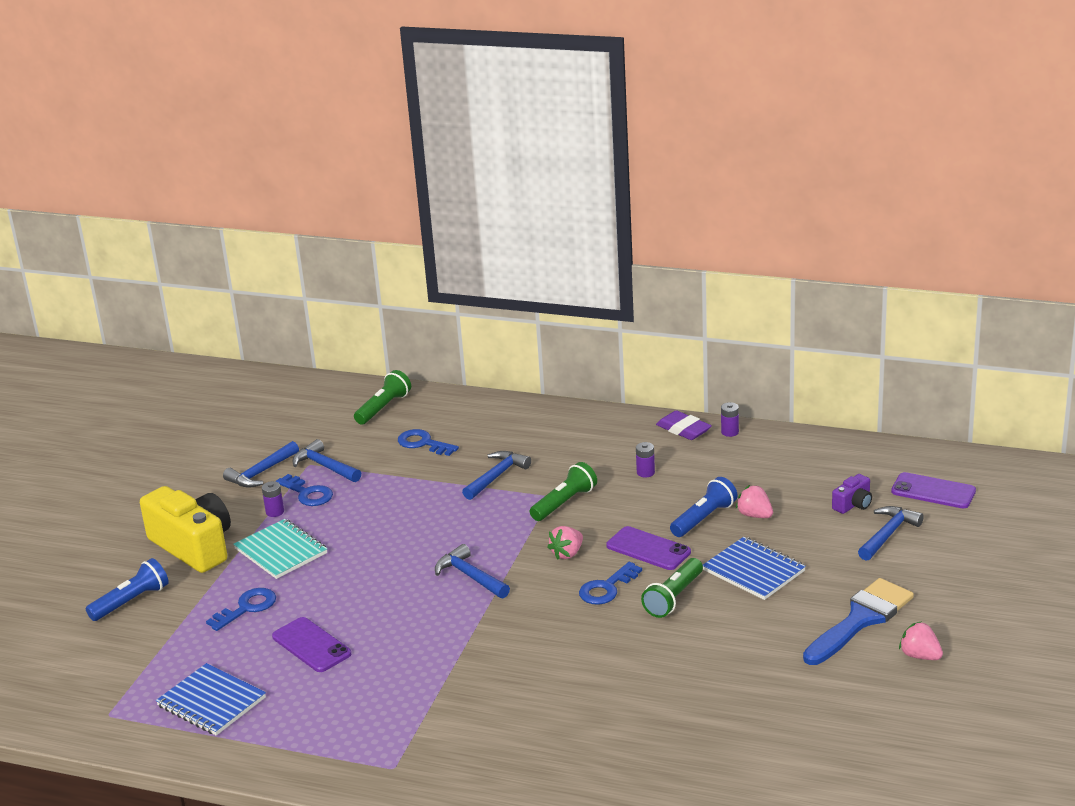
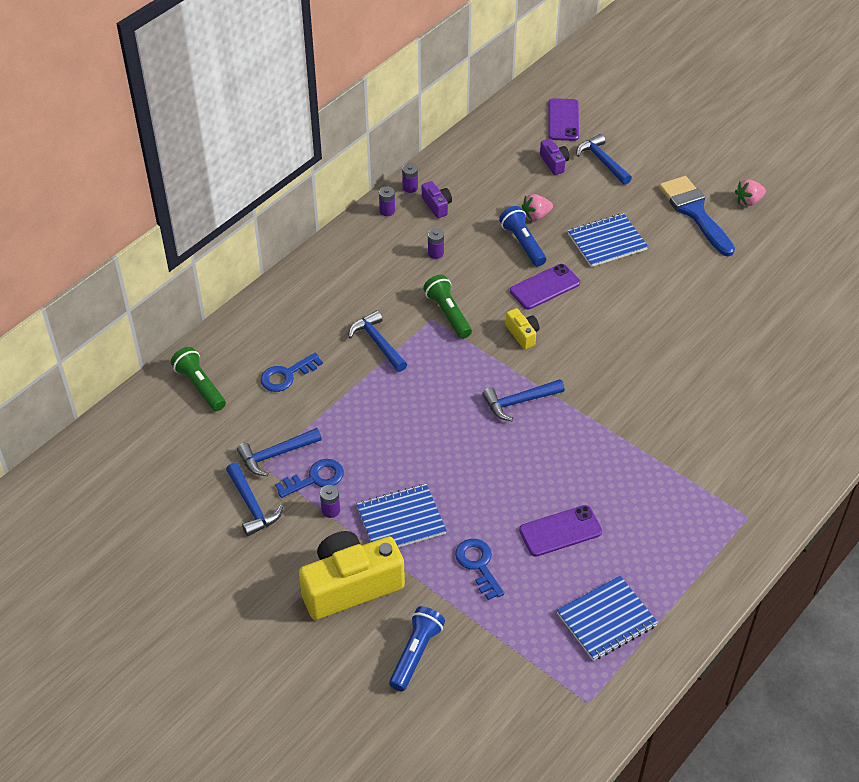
camera: 70 degrees left, 20 degrees up
blue flashlight [86,558,169,621] -> blue flashlight turned 45 degrees clockwise [389,606,445,691]
turquoise notebook [233,519,328,579] -> blue notebook [357,484,447,547]
pink strawberry [547,526,583,559] -> yellow camera [505,308,539,349]
blue key [579,562,642,605] -> none
green flashlight [641,558,703,618] -> none
purple eraser [656,410,712,440] -> purple battery [379,186,395,216]
purple phone [891,472,976,509] -> purple phone turned 45 degrees counterclockwise [548,98,579,141]
none -> purple camera [422,181,452,218]

